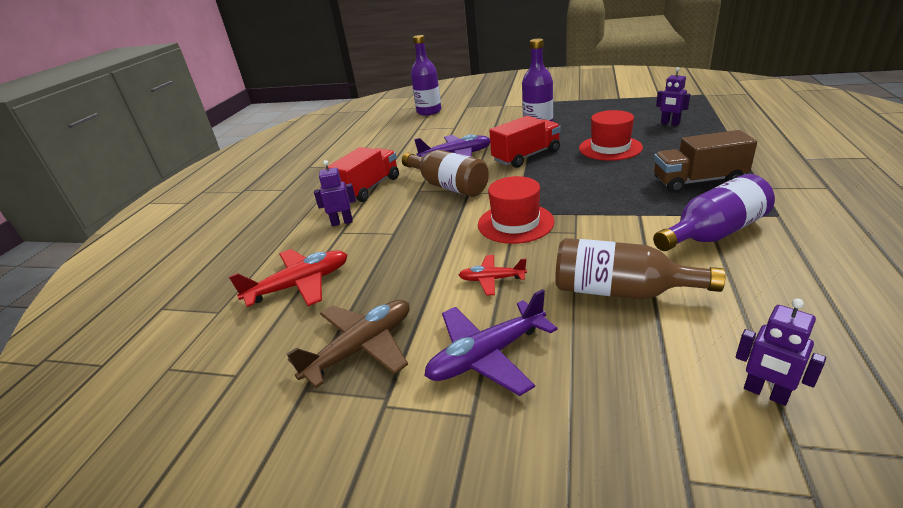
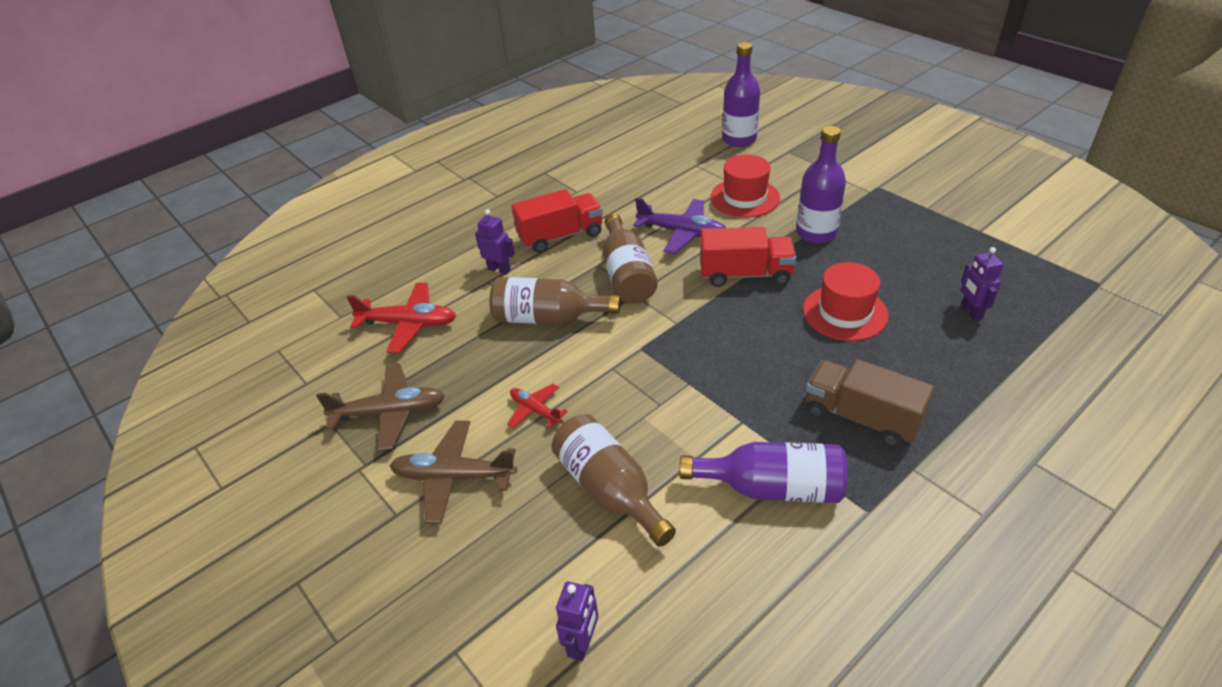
camera: 35 degrees right, 10 degrees up
purple plane [424,289,558,396] -> brown plane [390,420,517,524]
red hat [478,176,555,244] -> red hat moved to [710,154,780,217]
purple robot [736,299,826,406] -> purple robot turned 150 degrees counterclockwise [556,581,598,661]
none -> brown bottle [490,277,621,324]

